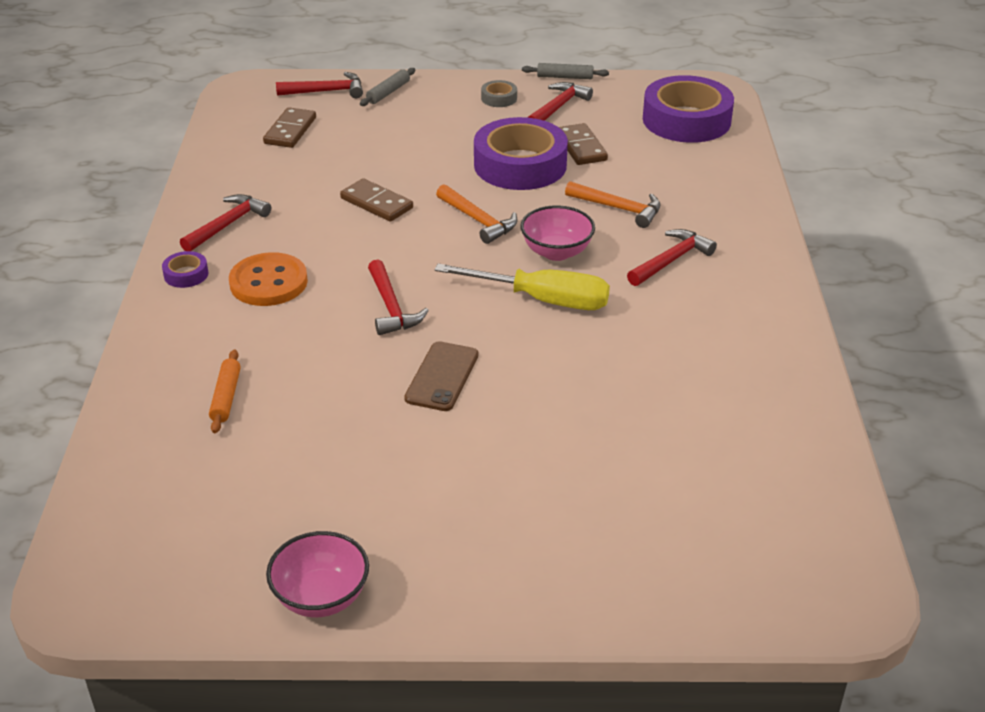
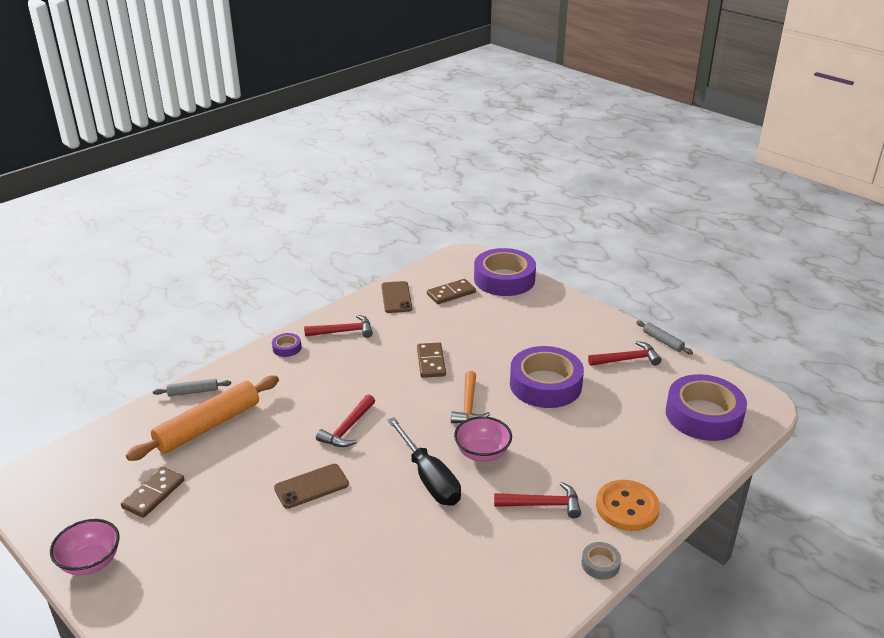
camera: 45 degrees right, 5 degrees down
orange rolling pin [209,350,241,433] -> orange rolling pin [126,376,279,461], size x2.16
orange button [229,252,308,306] -> orange button moved to [596,480,660,531]
red hammer [276,72,363,98] -> purple tape [474,248,536,296]
grey rolling pin [360,68,415,106] -> grey rolling pin moved to [153,379,231,396]
yellow screwdriver [434,264,610,310] -> black screwdriver [387,417,461,506]
grey tape [481,80,517,107] -> grey tape moved to [581,542,621,580]
brown domino [559,123,608,165] -> brown domino moved to [121,467,185,518]
orange hammer [565,181,660,228] -> none
none -> brown phone [381,281,412,313]

